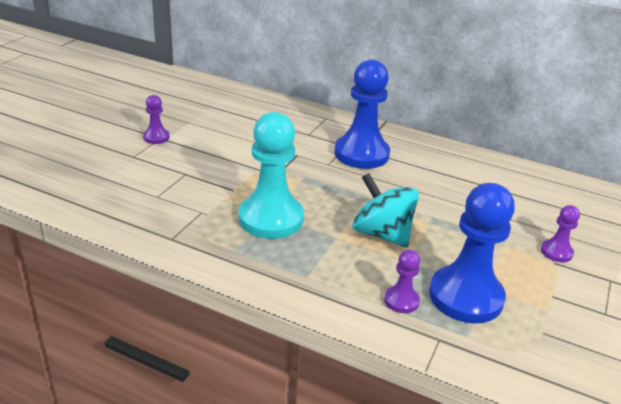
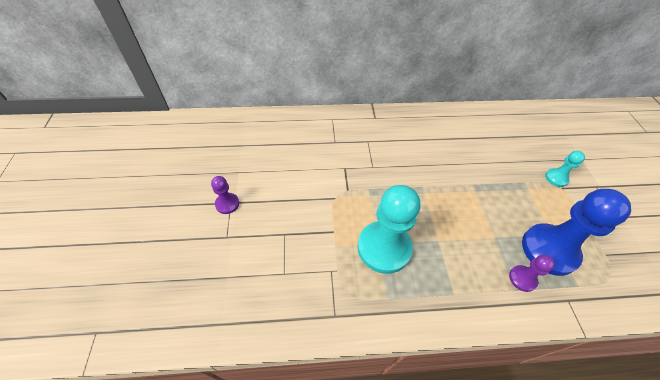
camera: 30 degrees left, 20 degrees up
blue pawn [334,59,390,169] -> none
turquoise spinning top [352,173,419,248] -> none
purple pawn [541,205,580,262] -> turquoise pawn [545,151,585,187]

